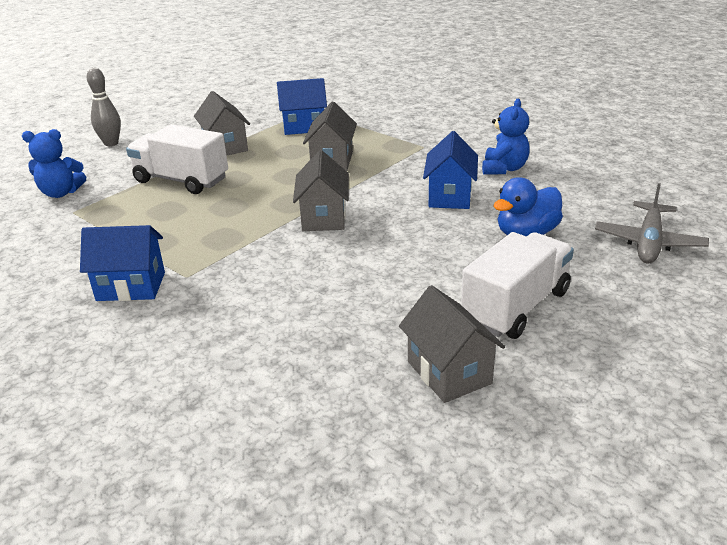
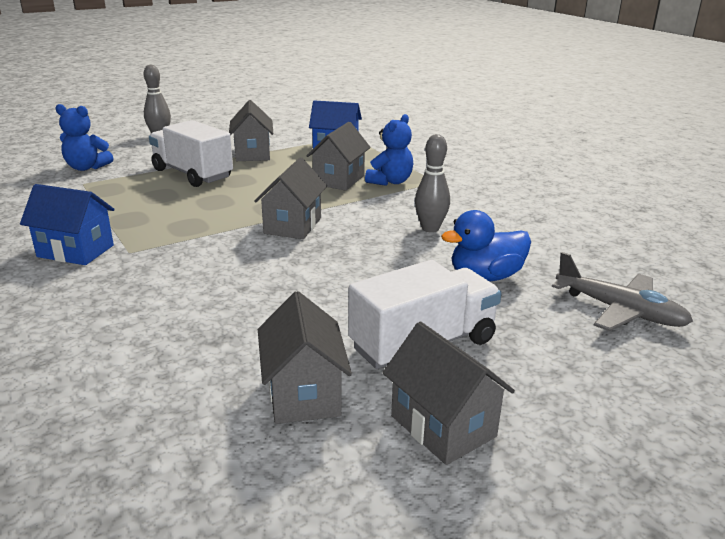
camera: 15 degrees right, 5 degrees down
blue house [423,131,478,209] -> grey bowling pin [415,134,450,233]
blue teddy bear [482,99,530,175] -> blue teddy bear moved to [365,114,413,186]
grey plane [595,183,709,264] -> grey plane turned 90 degrees counterclockwise [552,252,693,331]
none -> grey house [382,322,515,465]

